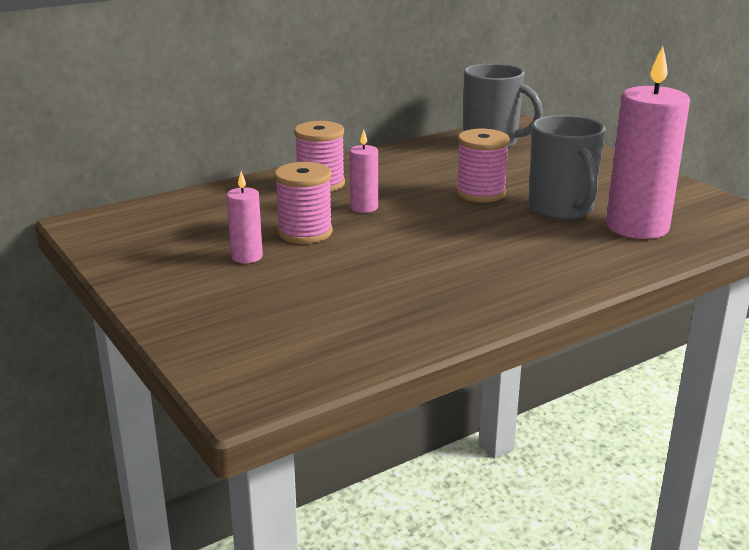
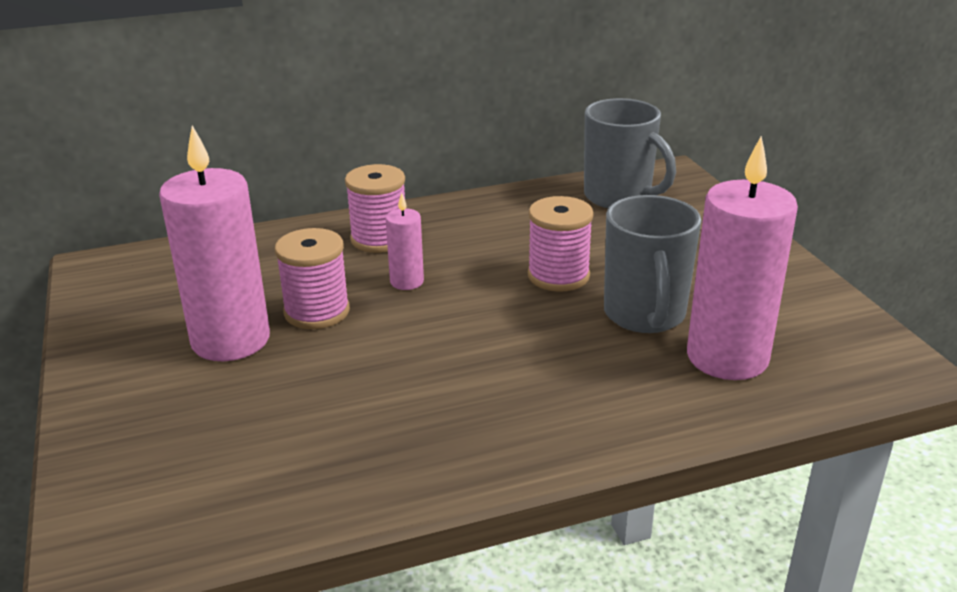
camera: 15 degrees right, 5 degrees up
pink candle [226,171,263,263] -> pink candle [159,126,270,361], size x2.11

